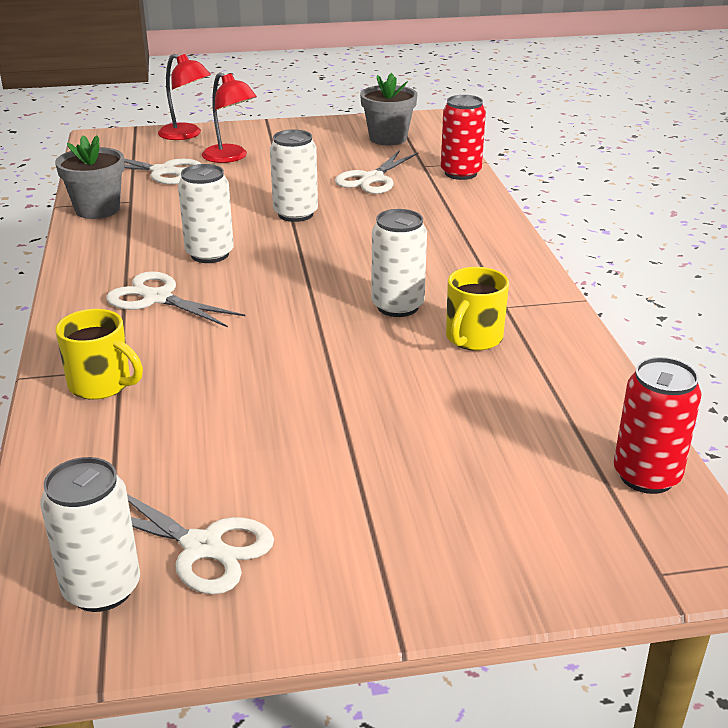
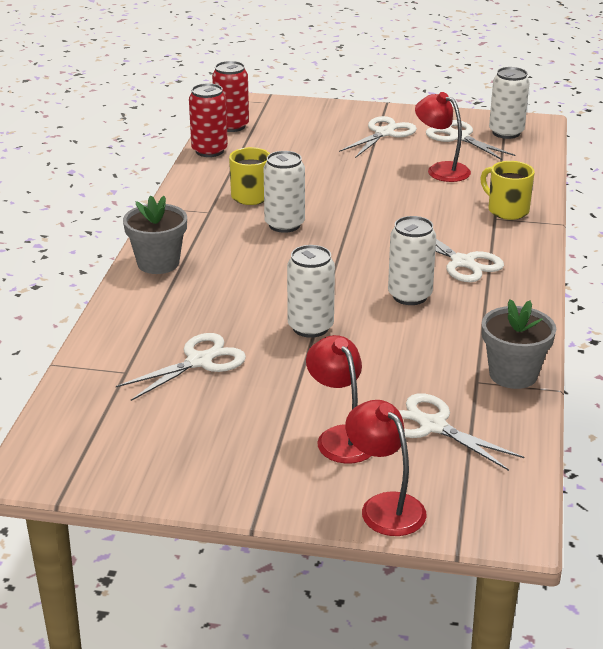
camera: 160 degrees left, 0 degrees up
grey flower pot [360,73,417,145] -> grey flower pot moved to [123,195,187,274]
red can [441,95,486,180] -> red can moved to [189,83,228,157]
none -> white scissors [339,116,417,158]
none -> red lamp [415,92,471,182]

